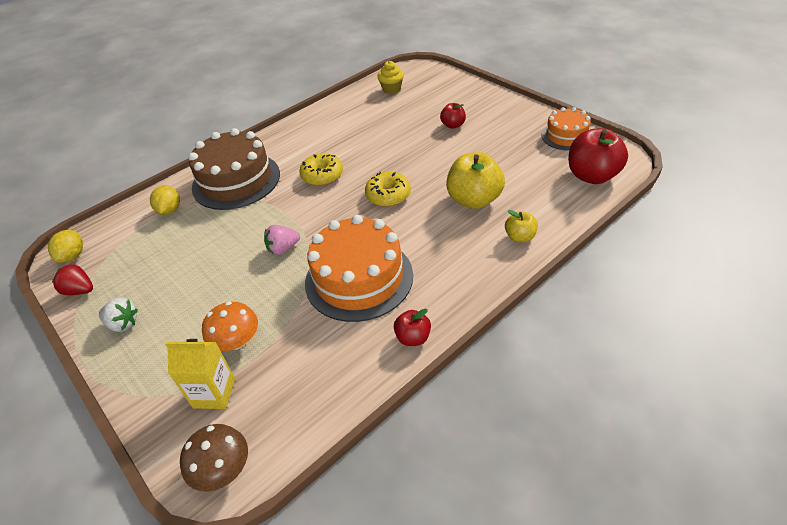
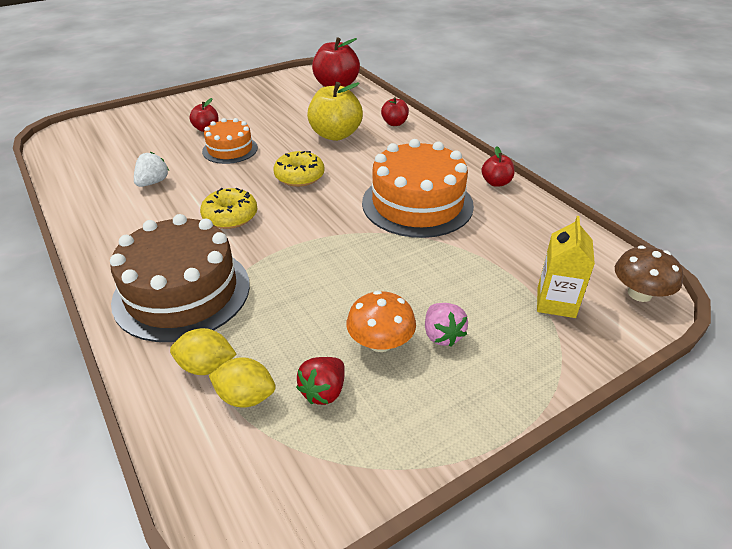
camera: 85 degrees left, 5 degrees down
yellow lemon [48,230,83,263] -> yellow lemon moved to [209,357,276,408]
red strawberry [52,264,93,295] -> red strawberry moved to [296,357,345,405]
white strawberry [99,298,138,332] -> white strawberry moved to [134,152,169,187]
orange mushroom [202,301,258,351] -> orange mushroom moved to [346,291,416,352]
pink strawberry [264,225,300,255] -> pink strawberry moved to [425,303,468,347]
yellow cupcake [378,61,404,94] -> none
yellow apple [505,210,538,242] -> red apple [381,97,409,126]
orange cake [542,107,591,151] -> orange cake moved to [202,118,258,164]

